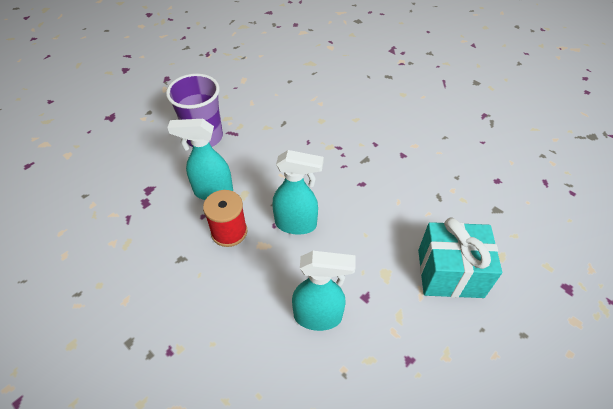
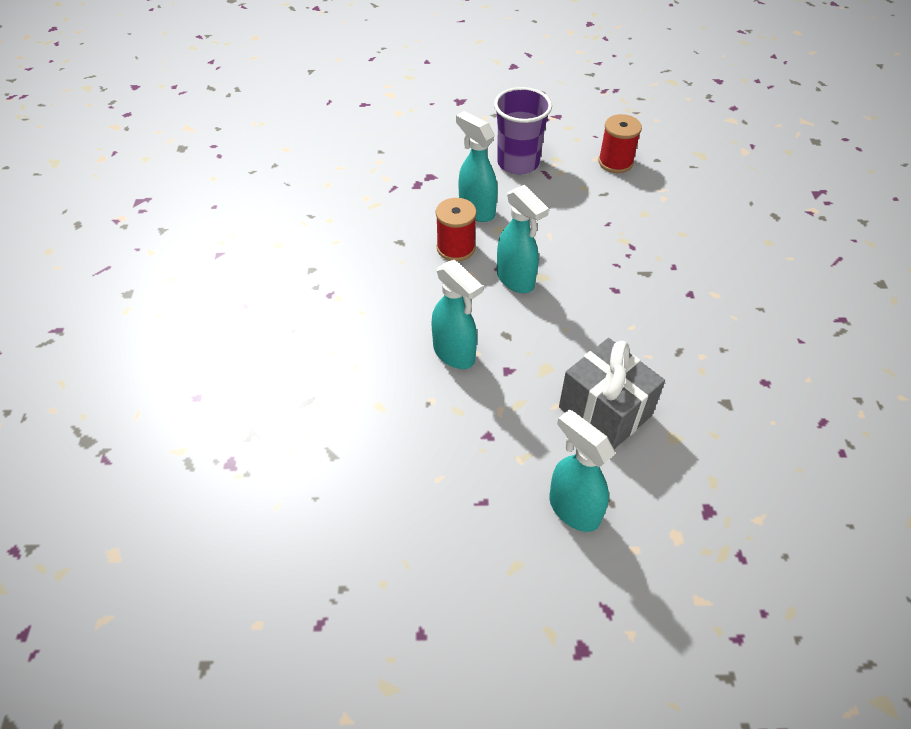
camera: 45 degrees right, 0 degrees up
turquoise gift [418,218,502,298] -> grey gift [559,338,665,449]
none -> turquoise spray bottle [549,409,615,532]
none -> red spool [598,114,642,173]

